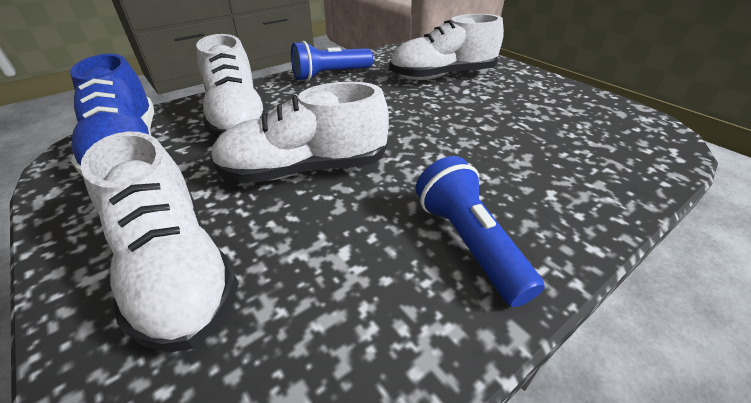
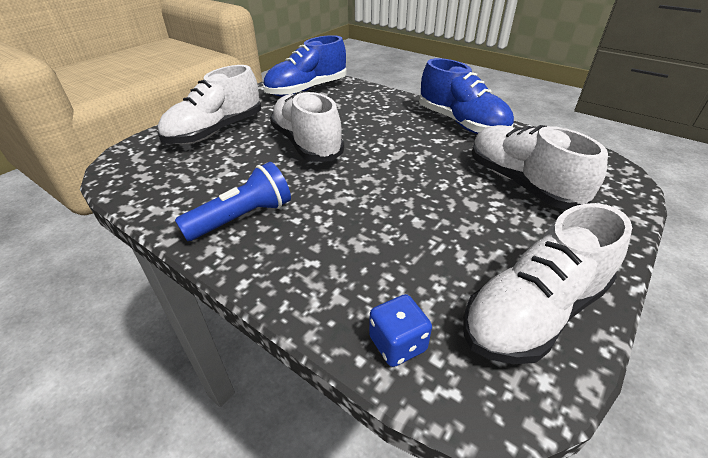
camera: 75 degrees right, 0 degrees up
white shoe [196,34,268,138] -> white shoe moved to [463,203,632,364]
blue flashlight [291,41,373,81] -> blue shoe [419,58,514,134]
none -> blue dice [369,294,432,367]

